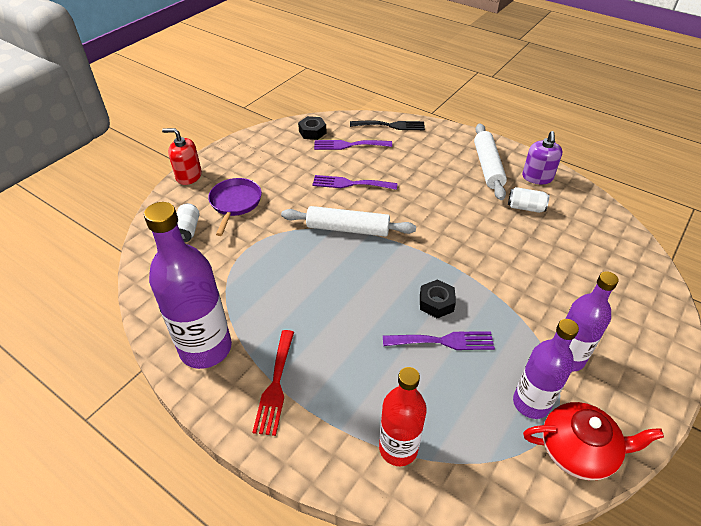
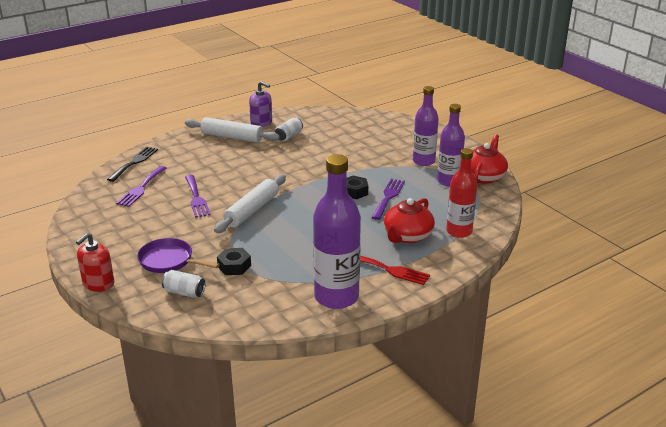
camera: 70 degrees left, 15 degrees down
black nut [298,116,327,140] -> black nut moved to [217,248,251,275]
purple fork [312,175,398,190] -> purple fork turned 45 degrees counterclockwise [185,175,211,218]
none -> red teapot [384,198,435,243]

